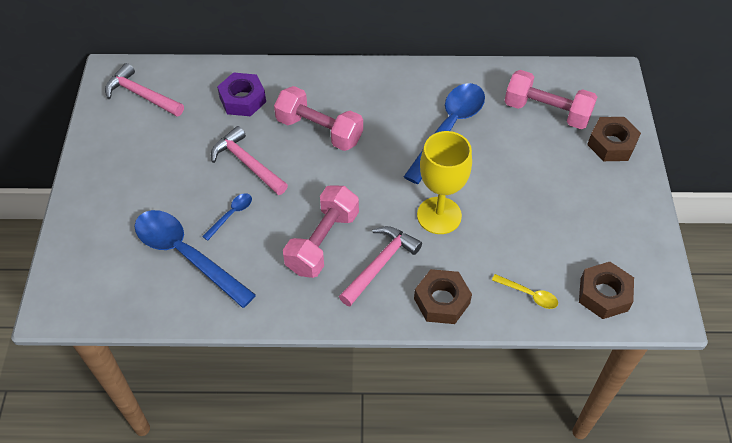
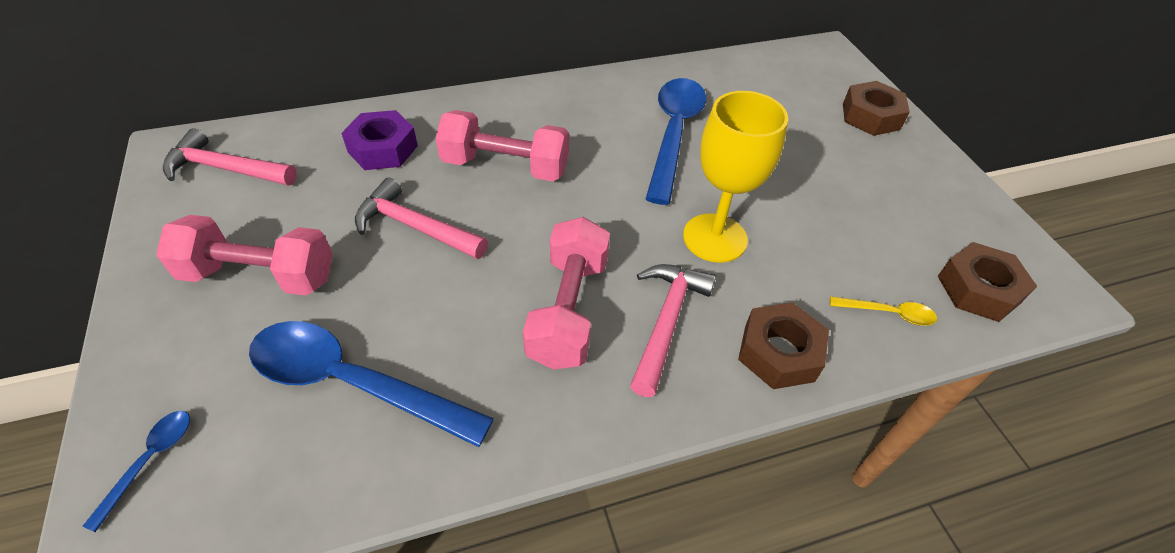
camera: 20 degrees left, 5 degrees down
blue spoon [202,193,252,241] -> blue spoon moved to [83,411,190,532]
pink dumbbell [505,70,597,129] -> pink dumbbell moved to [156,215,332,296]

